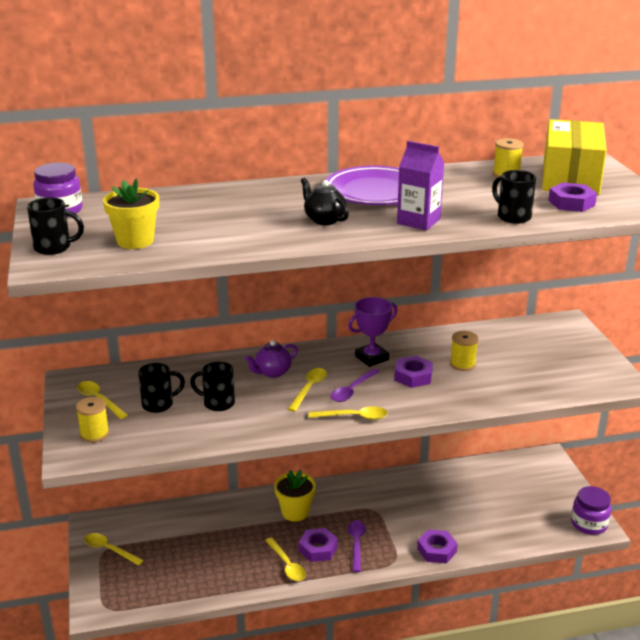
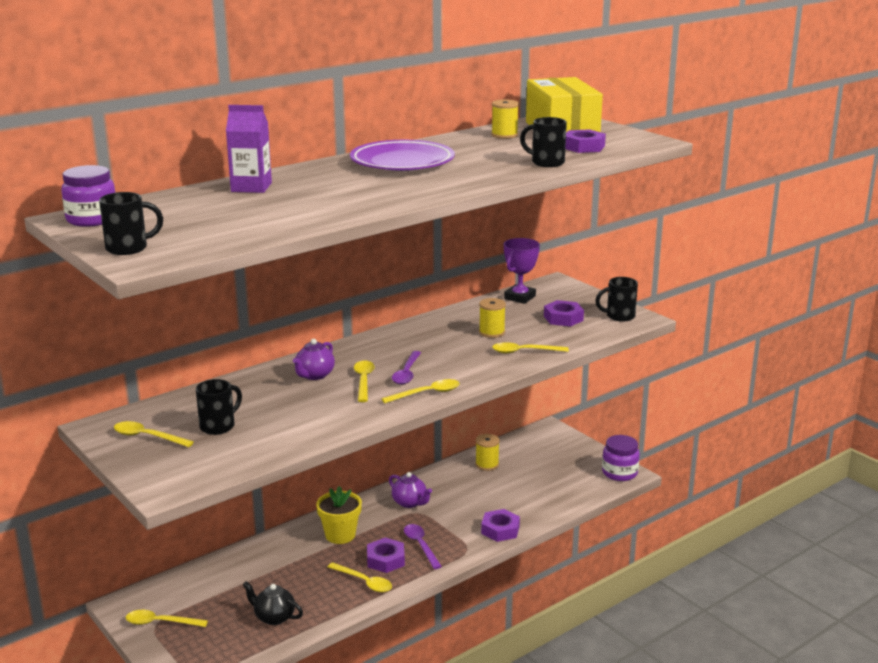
camera: 25 degrees left, 5 degrees down
yellow spool [76,397,109,443] -> yellow spool moved to [475,434,500,471]
yellow flower pot [103,179,159,249] -> none
black mug [190,362,235,411] -> black mug moved to [595,277,638,322]
black teapot [301,178,349,225] -> black teapot moved to [243,581,303,625]
purple trophy [348,297,397,367] -> purple trophy moved to [504,238,540,304]
purple nut [394,356,433,388] -> purple nut moved to [544,300,584,327]
purple carton [397,141,445,231] -> purple carton moved to [226,105,272,193]
none -> purple teapot [389,472,432,508]
none -> yellow spoon [492,342,569,353]

